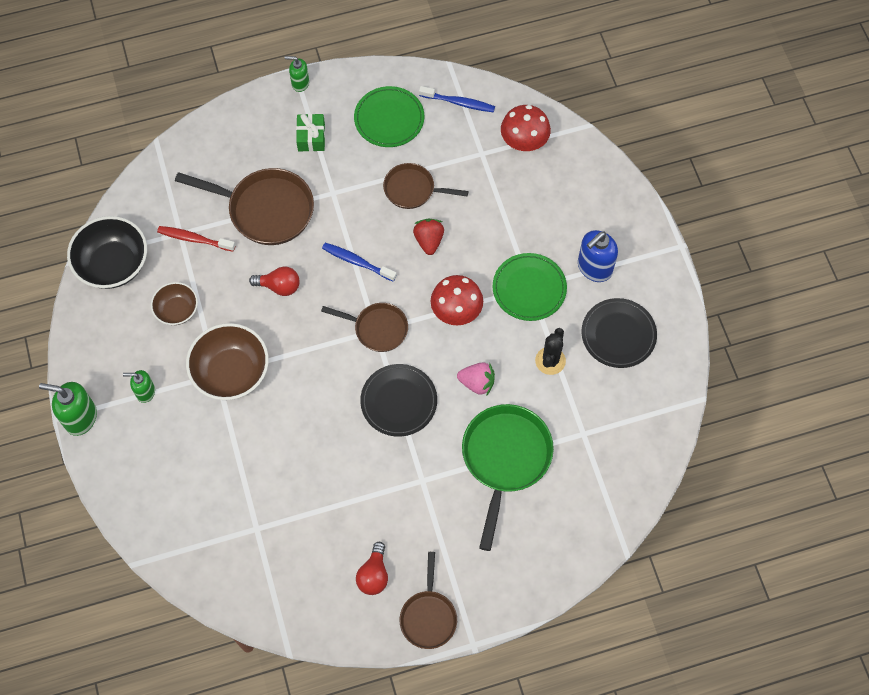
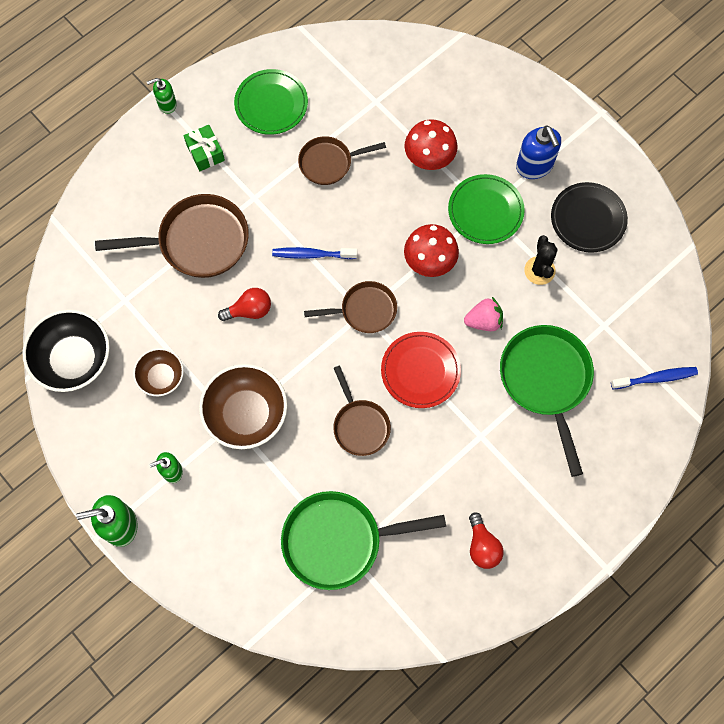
camera: 25 degrees left, 5 degrees up
red toothbrush [157,226,236,252] -> none
black plate [360,364,437,437] -> red plate [381,332,461,408]
brown pan [400,552,457,649] -> brown pan moved to [333,366,391,456]
red strawberry [413,219,444,255] -> none
blue toothbrush [419,86,495,112] -> blue toothbrush moved to [611,367,698,389]
red mushroom [501,105,551,151] -> red mushroom moved to [405,119,458,170]
blue soap dispenser [578,230,618,282] -> blue soap dispenser turned 45 degrees counterclockwise [516,125,561,179]
none -> green pan [281,491,446,590]

